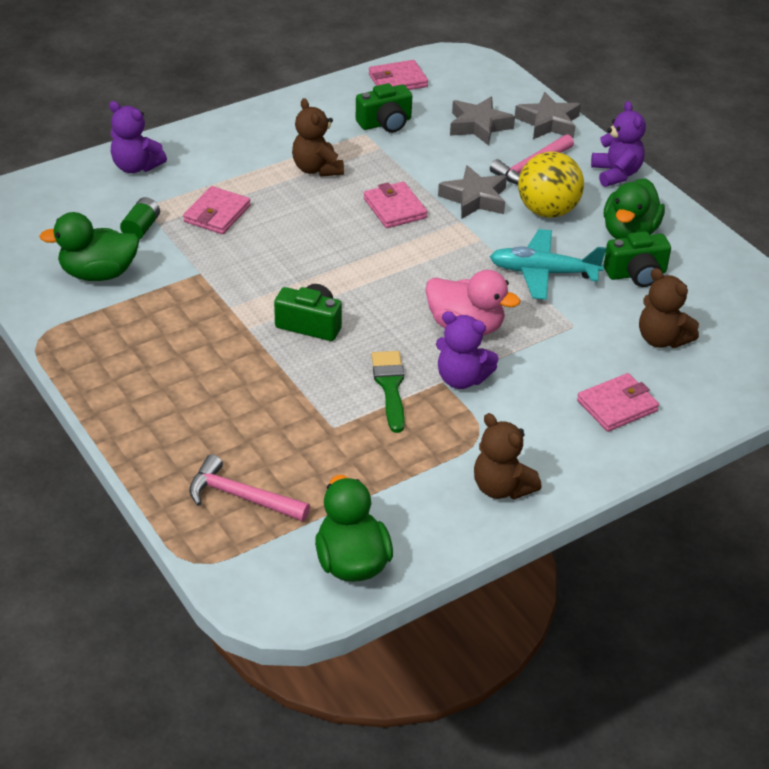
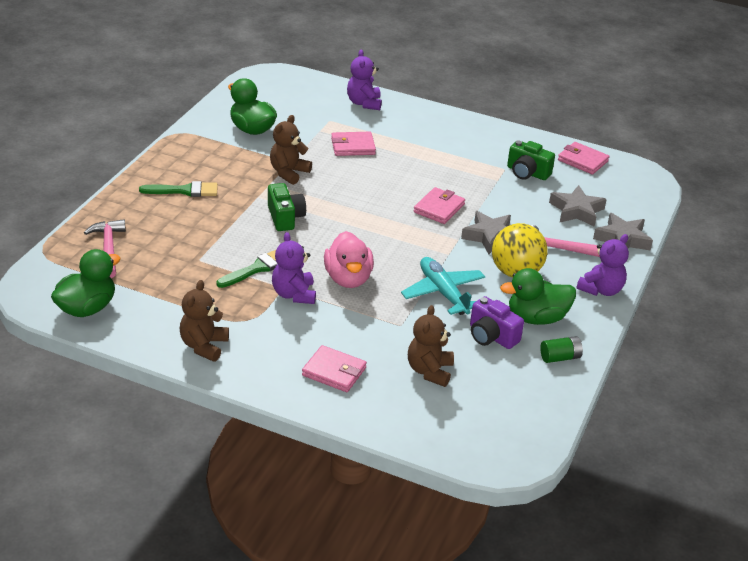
camera: 55 degrees right, 5 degrees down
green battery [120,197,160,240] -> green battery moved to [540,336,583,363]
brown teddy bear [292,98,344,177] -> brown teddy bear moved to [270,115,312,185]
green camera [604,231,671,287] -> purple camera [470,296,524,349]
none -> green brush [139,181,218,197]

